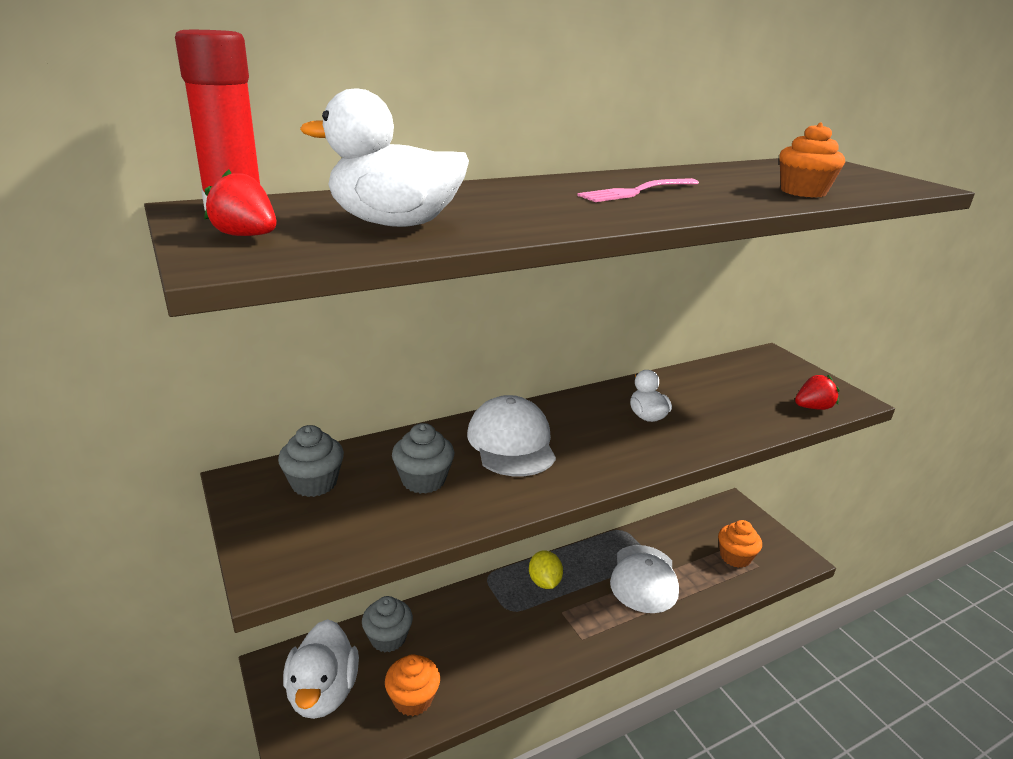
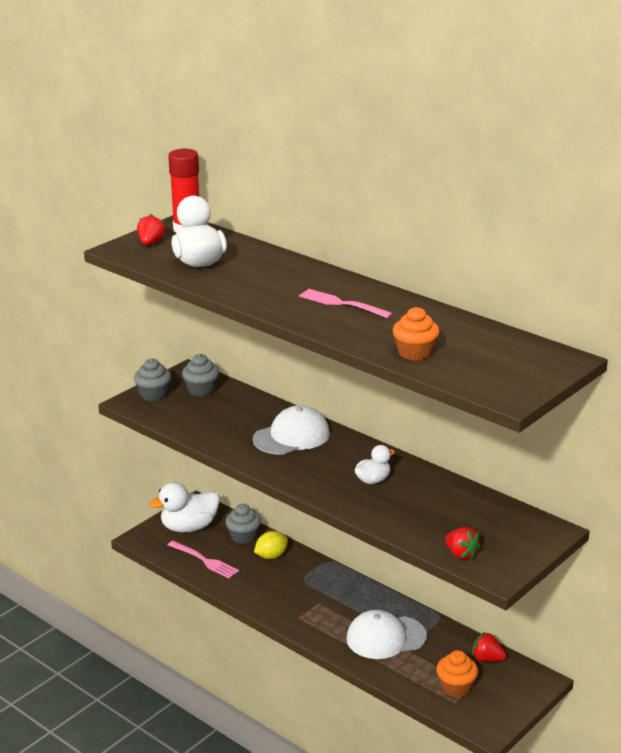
camera: 70 degrees right, 0 degrees up
orange cupcake [385,654,440,716] -> pink fork [168,541,239,579]
grey cupcake [392,423,454,494] -> grey cupcake moved to [134,359,171,401]
yellow lemon [529,551,563,589] -> yellow lemon moved to [254,531,288,559]
none -> red strawberry [472,632,507,662]

